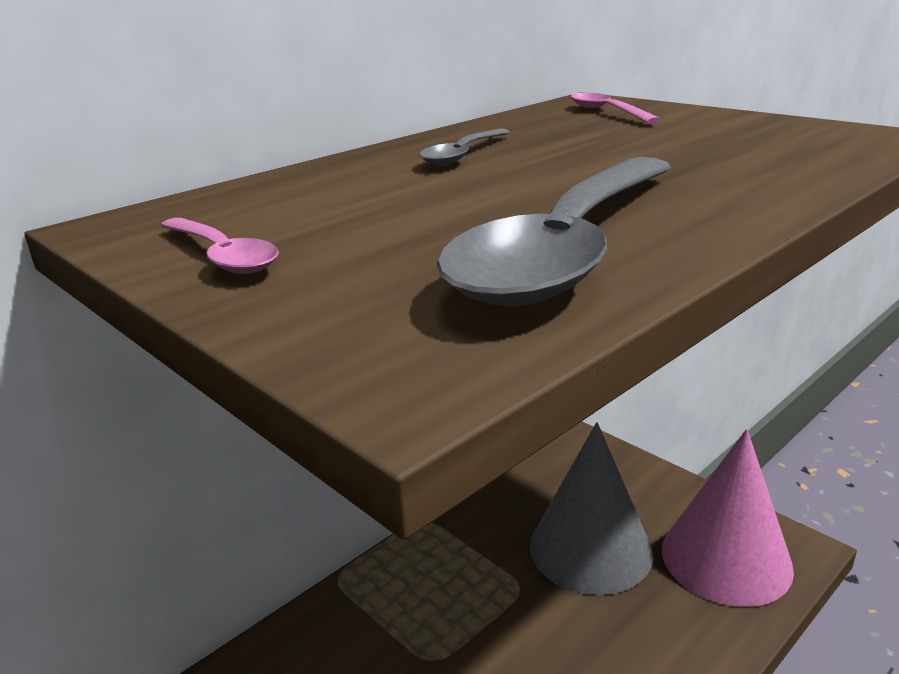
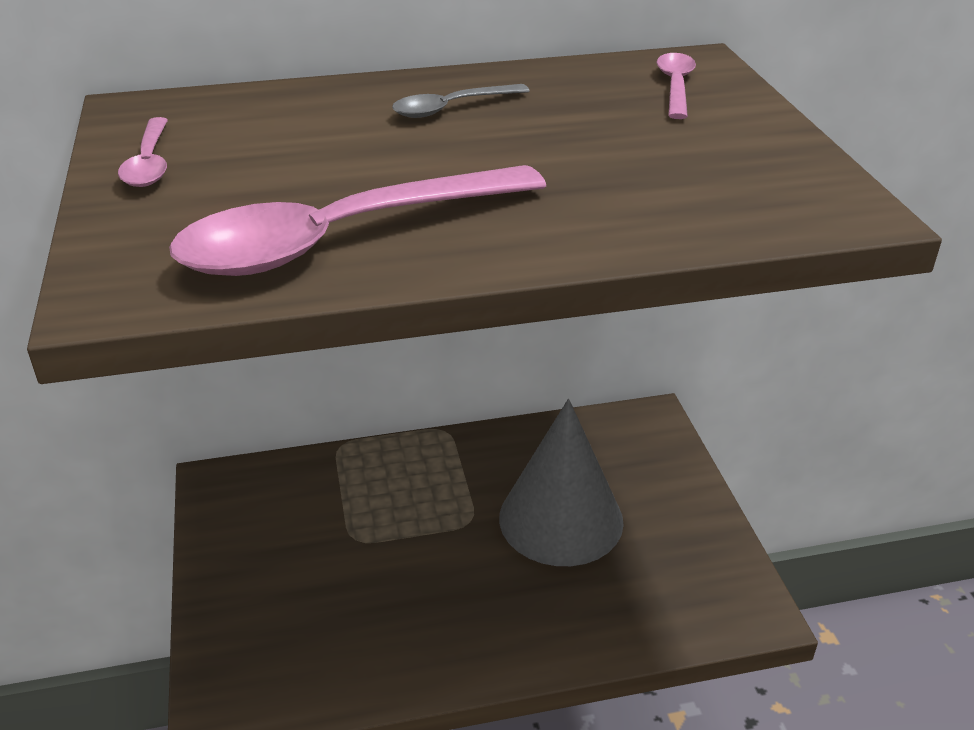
camera: 30 degrees right, 10 degrees up
grey spoon [437,157,671,307] -> pink spoon [169,165,546,276]
pink cone [662,429,794,607] -> none

